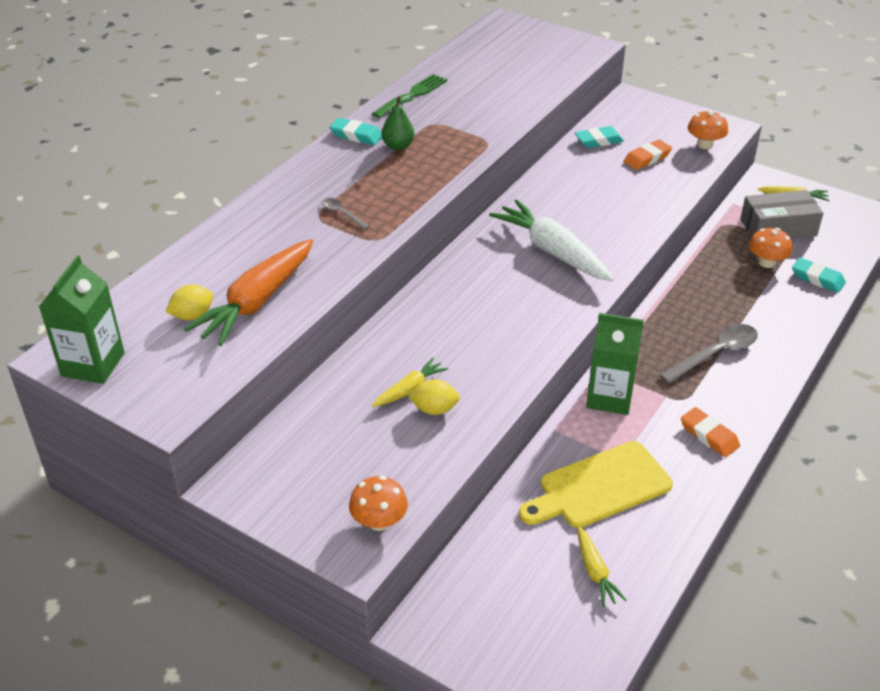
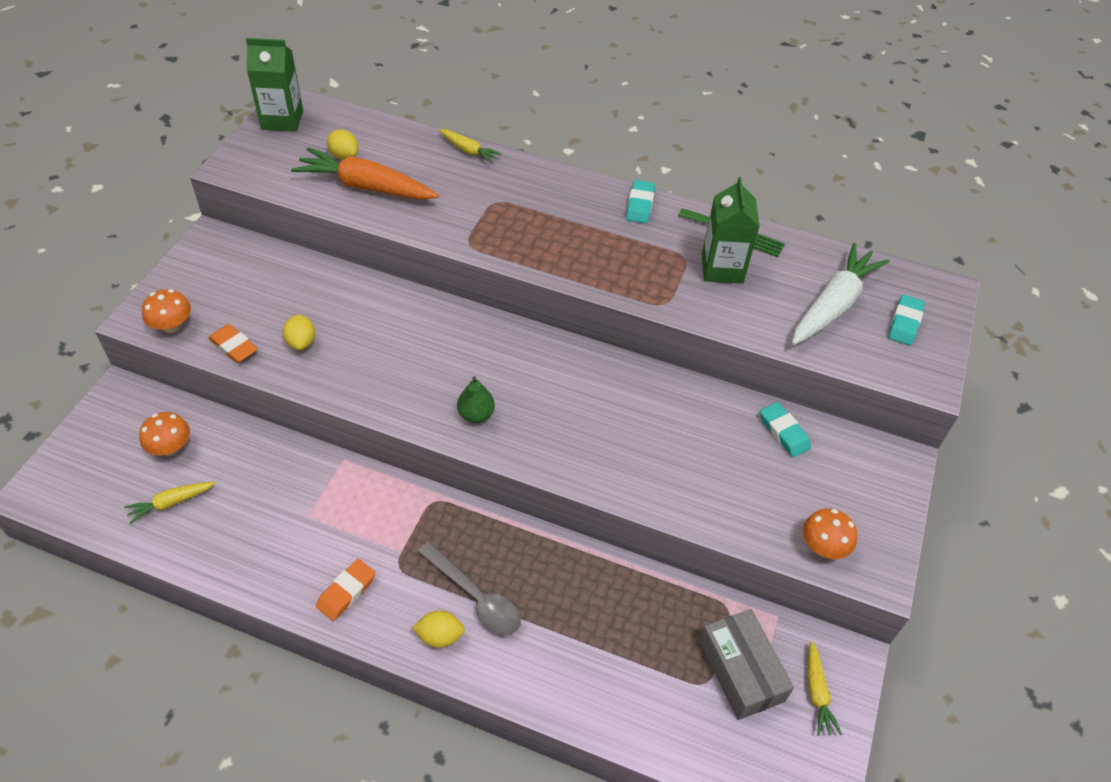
camera: 75 degrees right, 10 degrees up
grey spoon [322,198,370,230] -> none
yellow carrot [372,357,448,407] -> yellow carrot moved to [439,129,502,164]
green pear [381,96,415,150] -> green pear moved to [457,376,495,423]
white carrot [489,199,614,281] -> white carrot moved to [792,243,890,345]
yellow cutting board [519,441,673,528] -> none
green carton [586,313,644,415] -> green carton moved to [702,177,760,284]
orange eraser [624,139,672,170] -> orange eraser moved to [208,324,258,363]
orange mushroom [749,228,792,268] -> orange mushroom moved to [139,412,190,456]
turquoise eraser [792,258,846,293] -> turquoise eraser moved to [888,295,925,346]
none -> yellow lemon [412,610,465,648]

